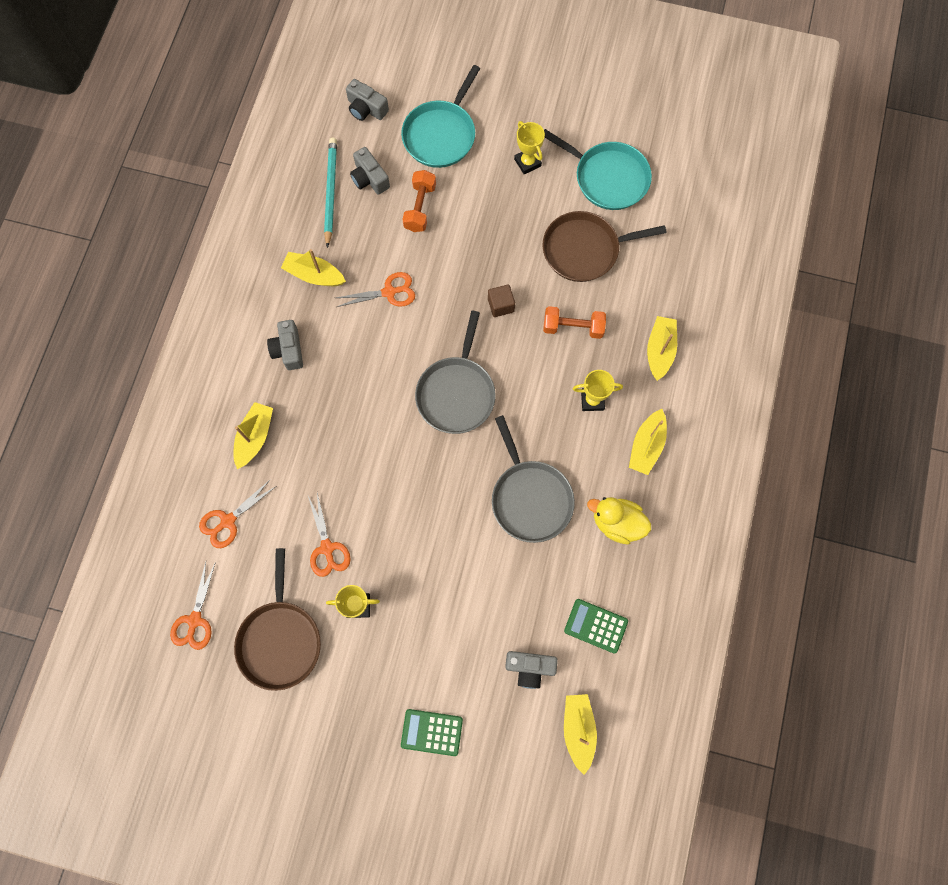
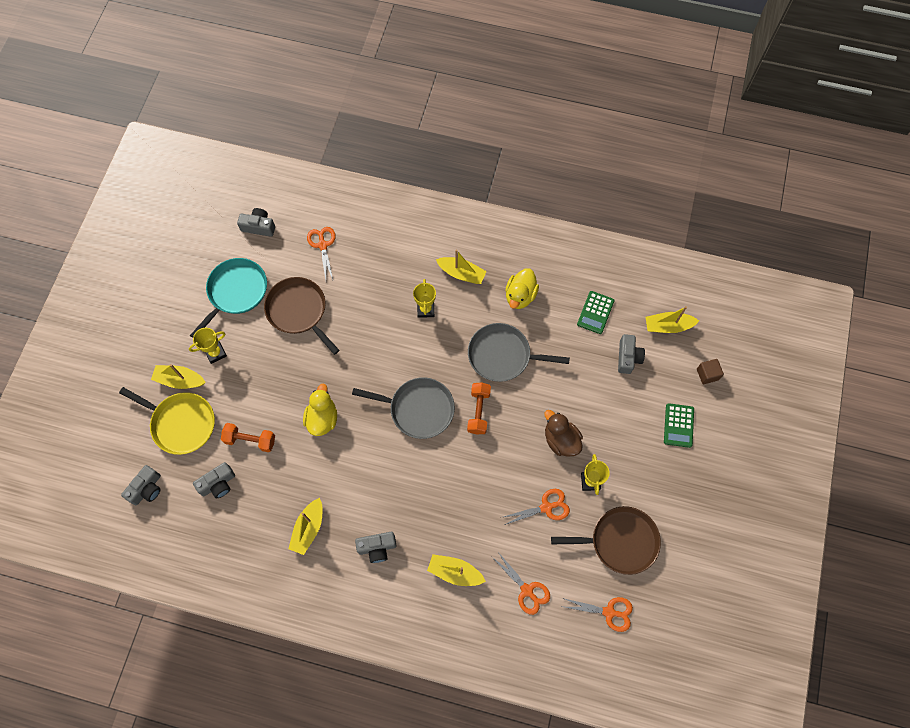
camera: 90 degrees left, 5 degrees down
turquoise pencil [324,138,337,248] -> none
orange scissors [336,272,415,307] -> orange scissors moved to [307,227,336,280]
turquoise pan [401,65,480,168] -> yellow pan [119,387,215,455]
brown cube [488,285,515,317] -> brown cube moved to [697,359,724,384]
grey pan [492,415,575,543] -> grey pan turned 150 degrees counterclockwise [468,323,570,382]
brown pan [543,211,666,282] -> brown pan turned 150 degrees clockwise [264,277,340,355]
orange dumbbell [543,306,606,339] -> orange dumbbell moved to [467,382,491,435]
yellow boat [647,316,677,381] -> yellow boat moved to [151,364,206,389]
none -> grey camera [237,208,275,237]
none -> yellow duck [303,383,337,436]
none -> brown duck [545,410,583,457]

